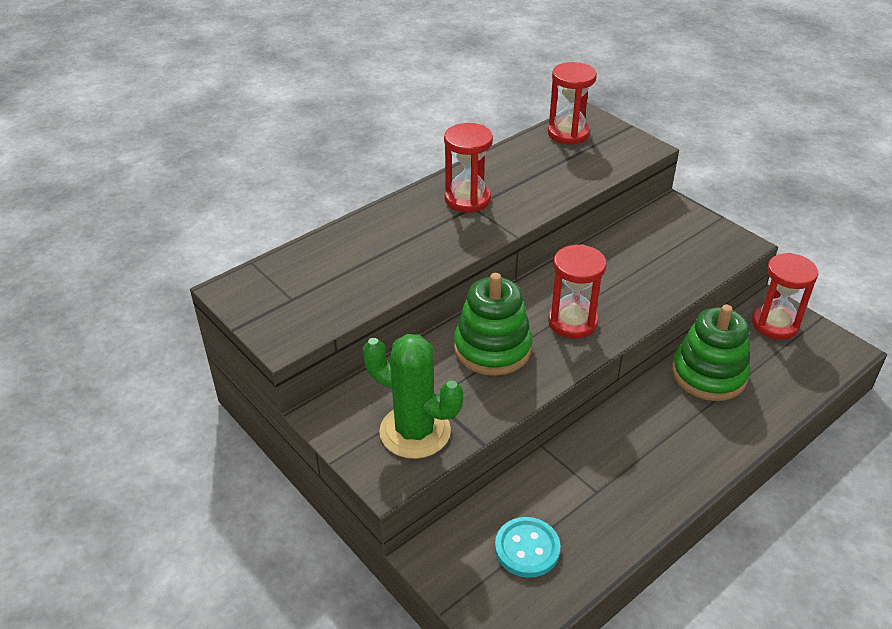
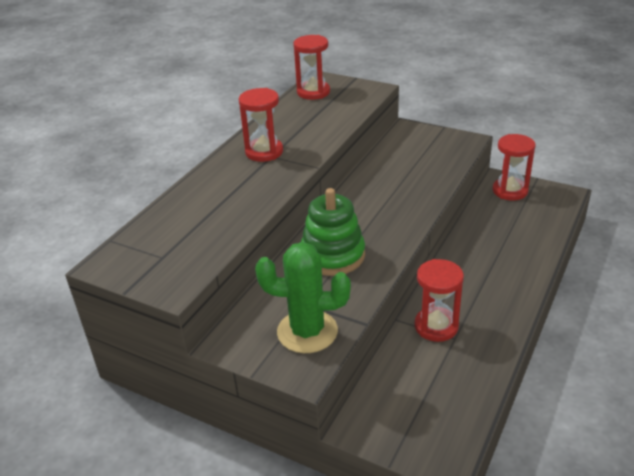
camera: 20 degrees left, 5 degrees down
turquoise button [495,517,560,578] -> none
red hourglass [548,244,606,339] -> red hourglass moved to [414,259,464,342]
green stacking toy [672,305,751,401] -> none

